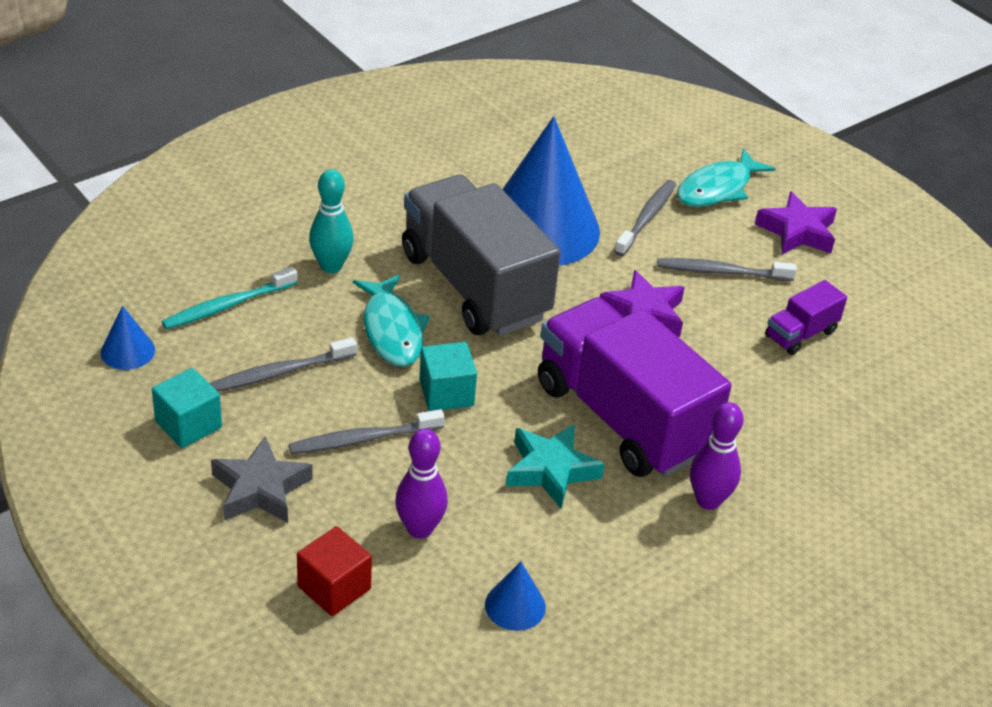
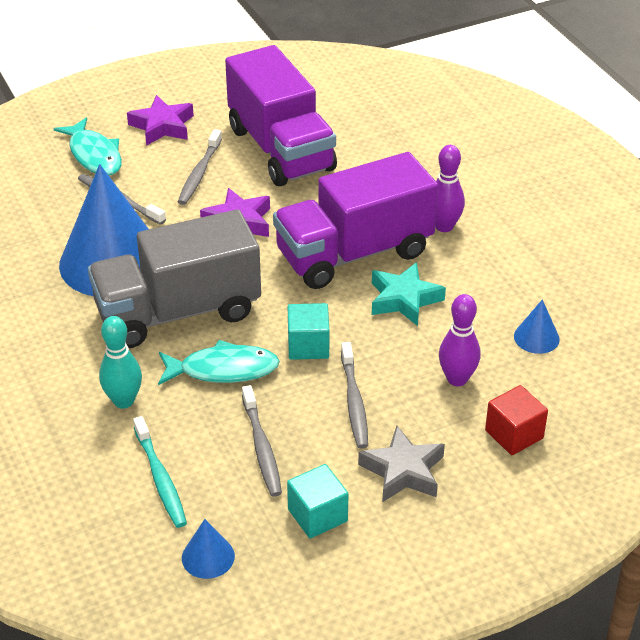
camera: 75 degrees left, 0 degrees up
purple truck [765,280,847,355] -> purple truck [225,45,337,186], size x2.29

